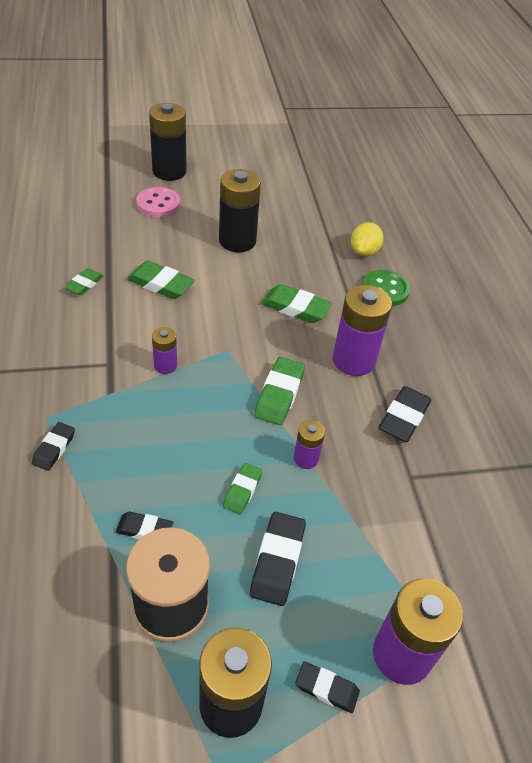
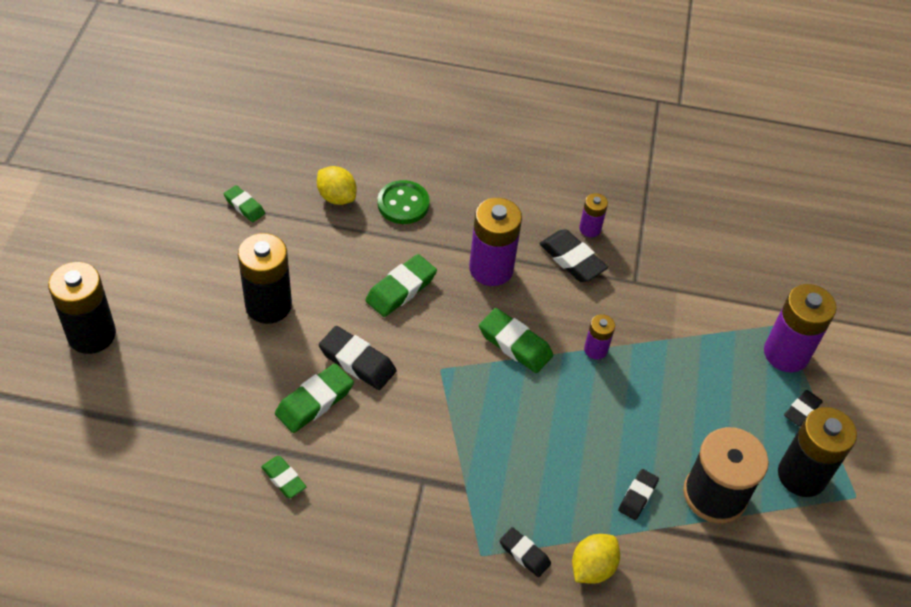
camera: 70 degrees left, 5 degrees up
pink button [136,187,180,217] -> none
purple battery [152,327,177,374] -> purple battery moved to [579,193,608,237]
green eraser [223,463,262,514] -> green eraser moved to [224,185,265,222]
black eraser [250,512,306,606] -> black eraser moved to [319,326,397,390]
none -> yellow lemon [572,534,620,584]

